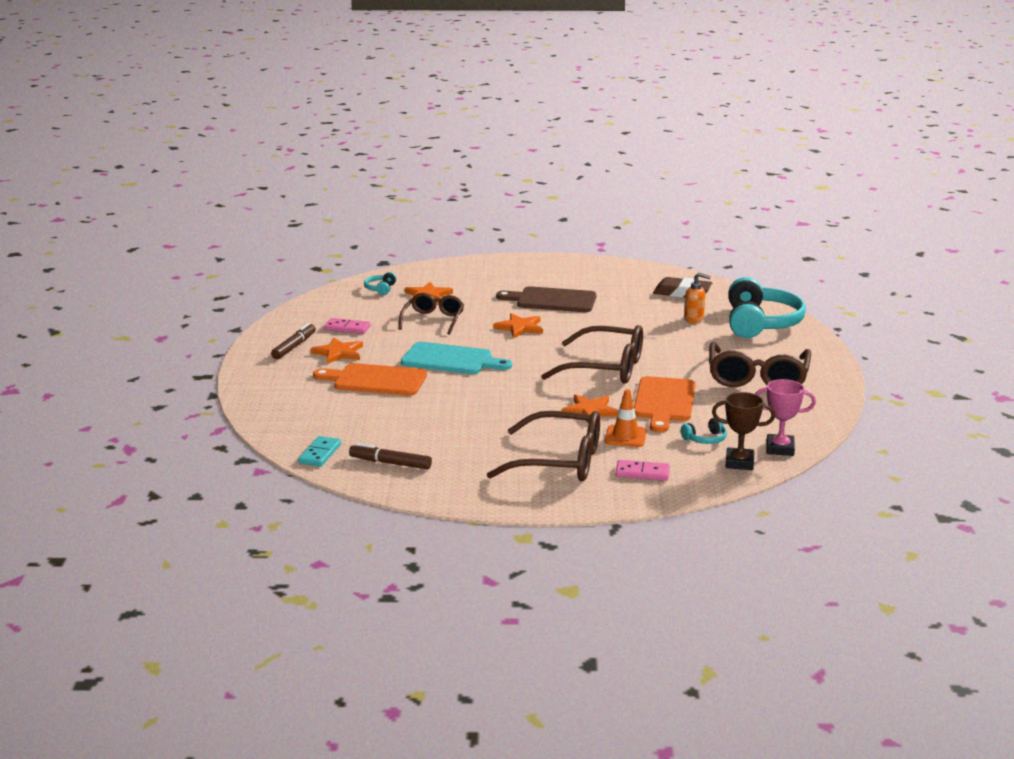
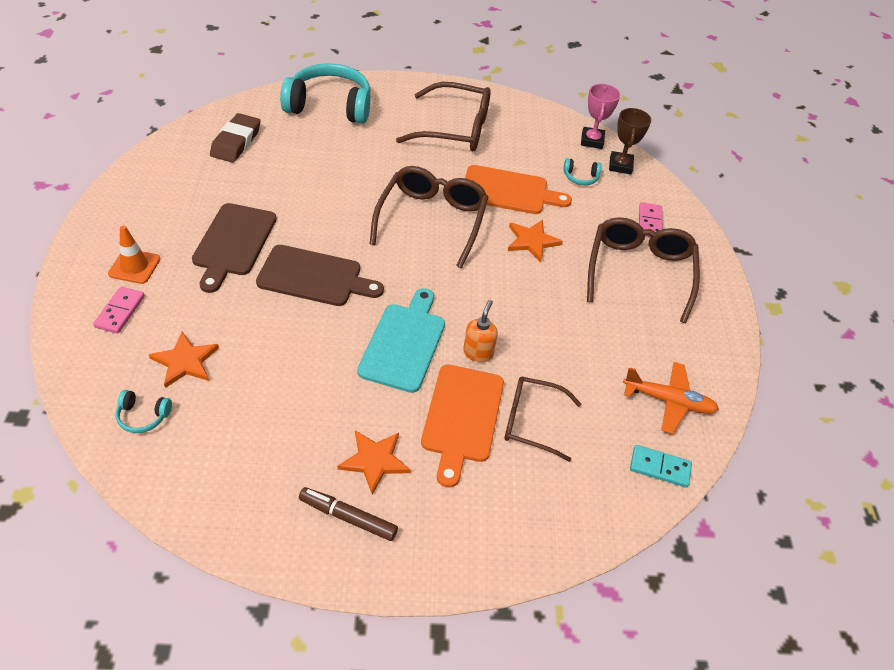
camera: 95 degrees left, 25 degrees up
pink domino [324,318,371,334] -> pink domino moved to [93,287,145,334]
brown marker [349,443,432,469] -> orange plane [623,362,719,434]
brown glasses [399,293,464,335] -> brown glasses moved to [504,377,581,462]
orange star [493,313,543,338] -> brown cutting board [256,245,384,306]
orange traffic cone [605,389,647,447] -> orange traffic cone moved to [108,226,160,284]
turquoise headphones [681,418,727,444] -> turquoise headphones turned 120 degrees clockwise [563,158,602,185]
orange soap dispenser [684,273,711,323] -> orange soap dispenser moved to [463,300,498,362]

